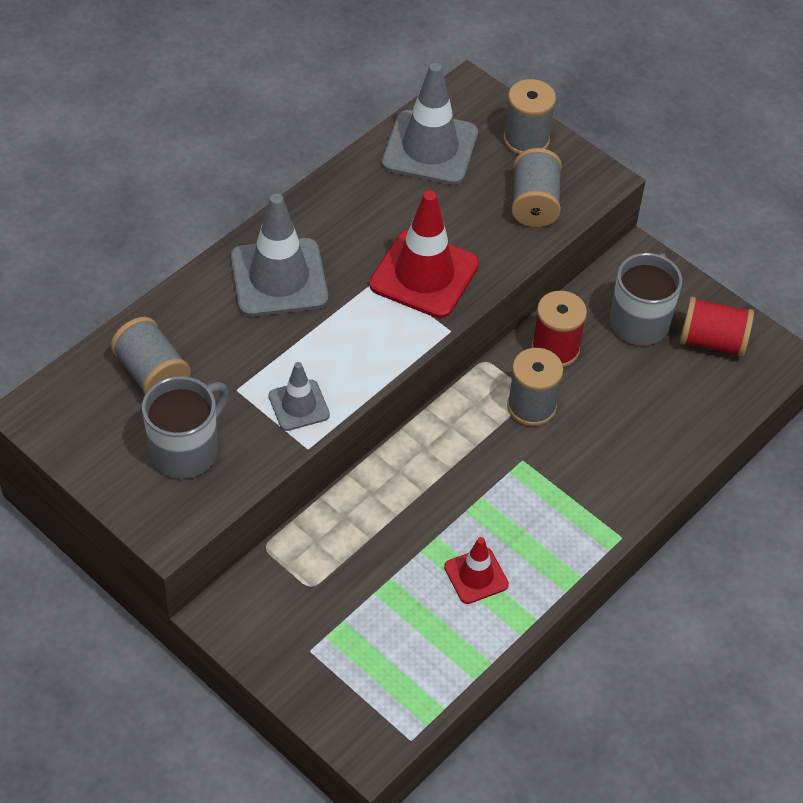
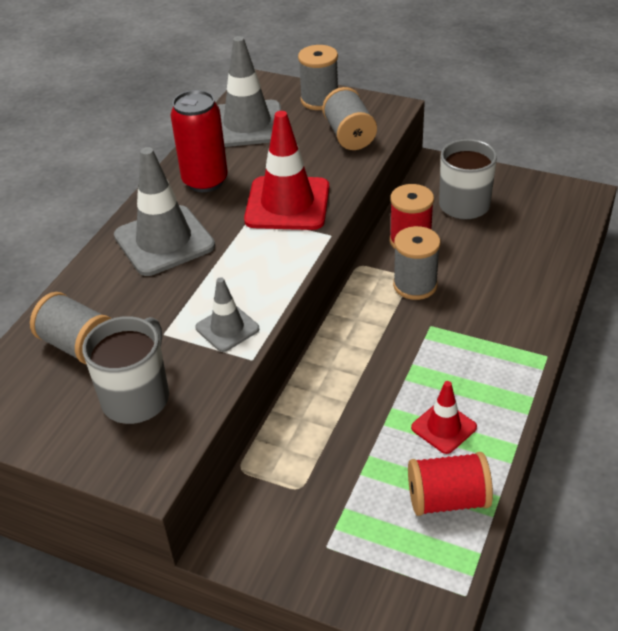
camera: 15 degrees left, 10 degrees down
red spool [680,297,754,357] -> red spool moved to [408,452,493,516]
none -> red can [170,90,228,192]

